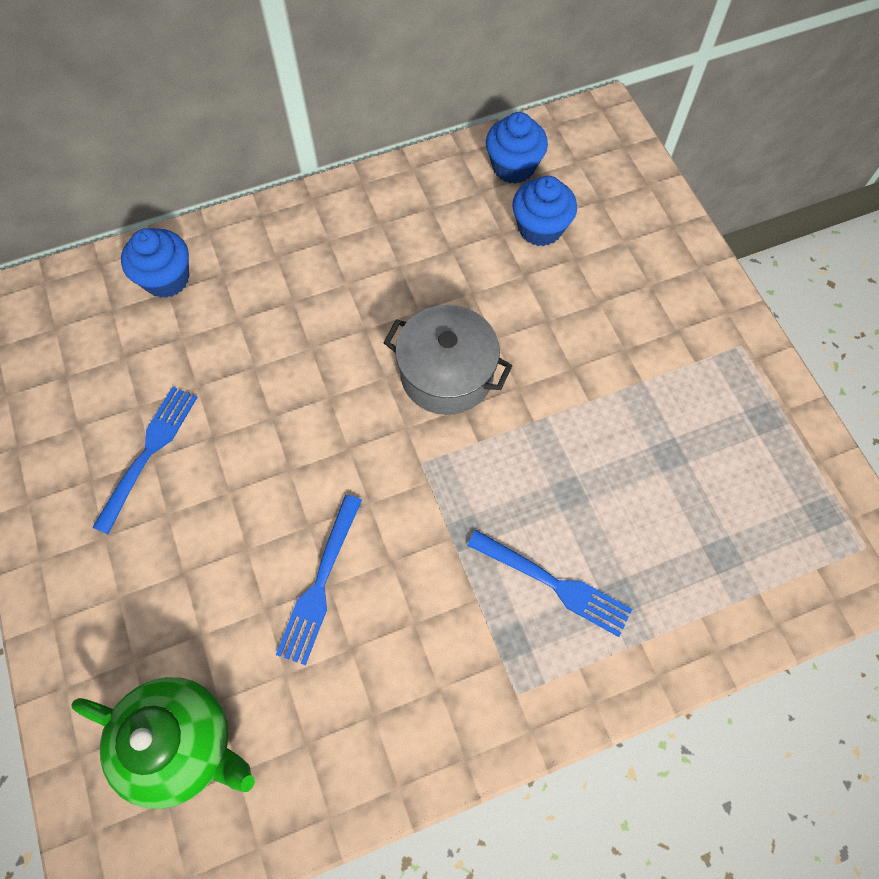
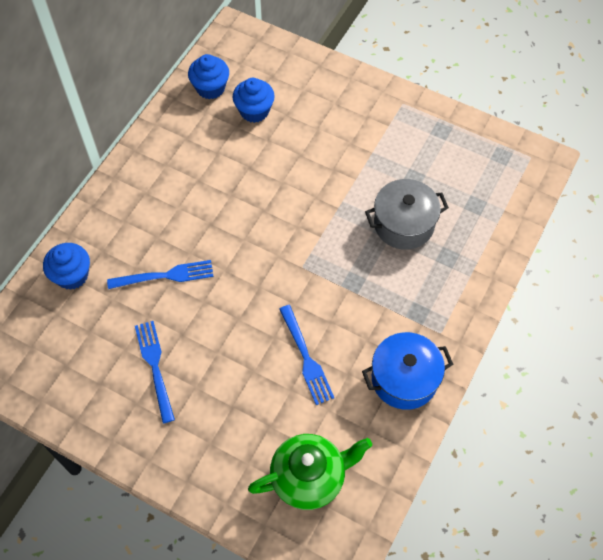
camera: 40 degrees left, 5 degrees down
grey pot [383,305,512,415] -> grey pot moved to [365,179,449,250]
blue fork [467,530,632,637] -> blue fork moved to [107,260,214,289]
none -> blue pot [362,332,453,410]

